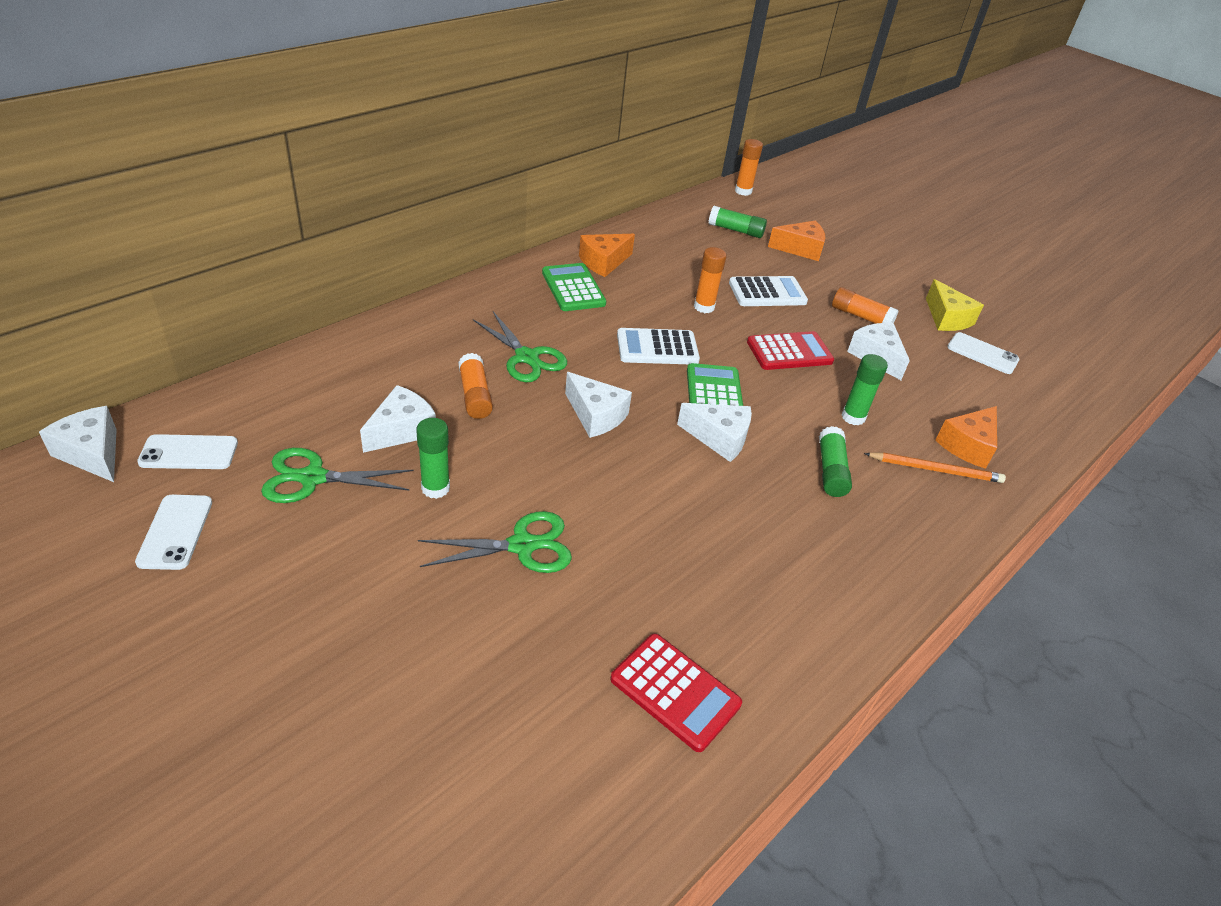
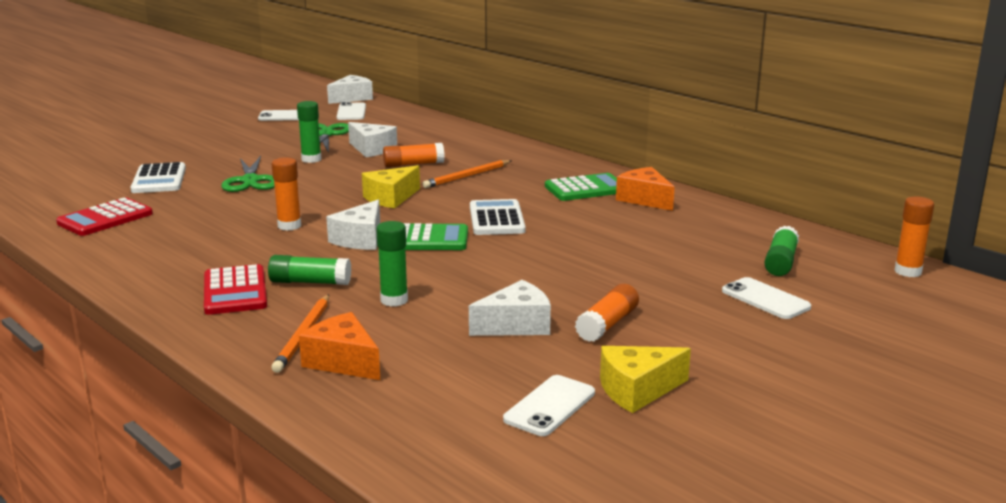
camera: 95 degrees right, 20 degrees down
green scissors [473,312,567,382] -> orange pencil [422,160,511,188]
white cheese [565,372,632,438] -> yellow cheese [362,165,420,208]
orange glue stick [694,247,727,313] -> orange glue stick moved to [272,157,301,231]
white calculator [729,276,808,306] -> white calculator moved to [130,162,186,193]
red calculator [747,331,834,370] -> red calculator moved to [204,264,267,315]
orange cheese [768,220,825,261] -> white phone [722,277,811,319]

